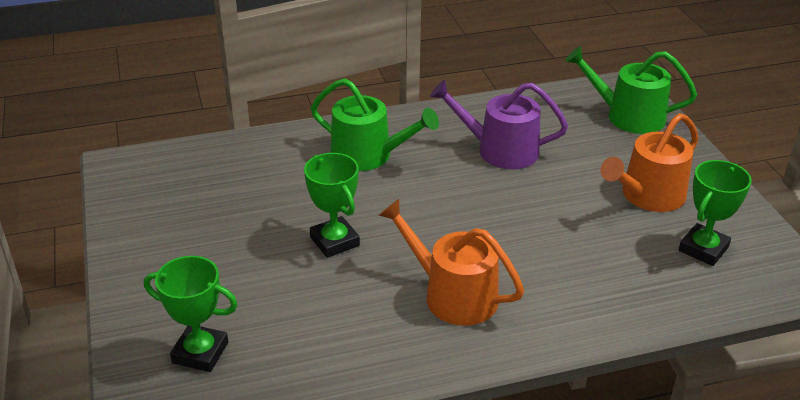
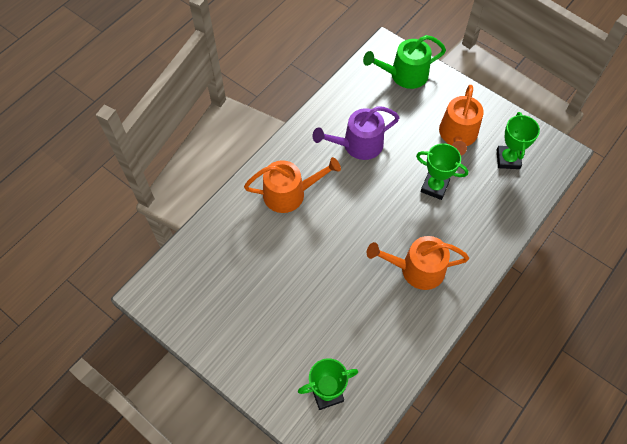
camera: 35 degrees left, 25 degrees up
green trophy [304,153,360,258] -> green trophy moved to [416,143,468,200]
green watering can [311,78,439,171] -> orange watering can [244,157,341,213]

